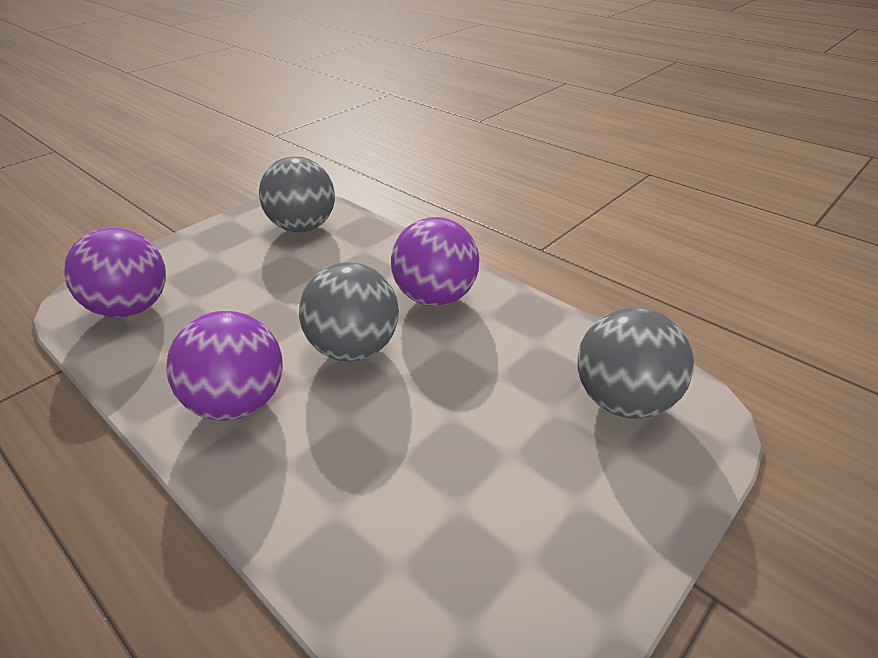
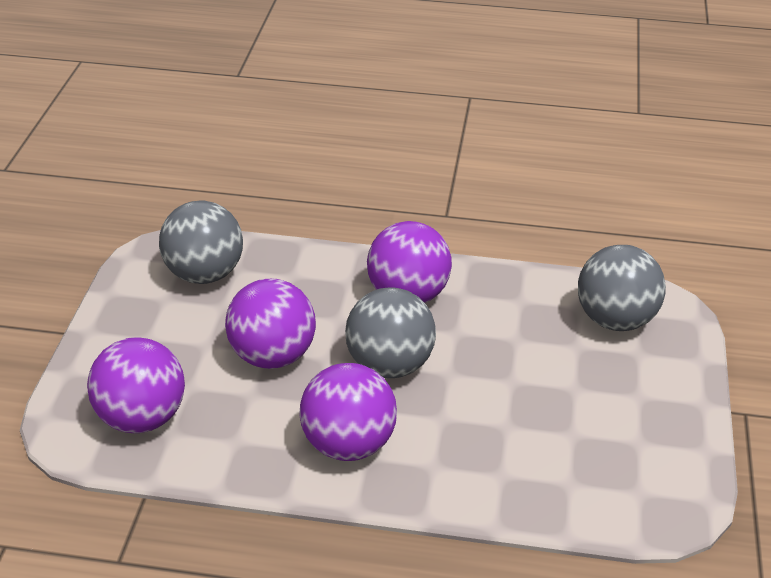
camera: 35 degrees left, 0 degrees up
none -> purple ball [225,279,316,369]

